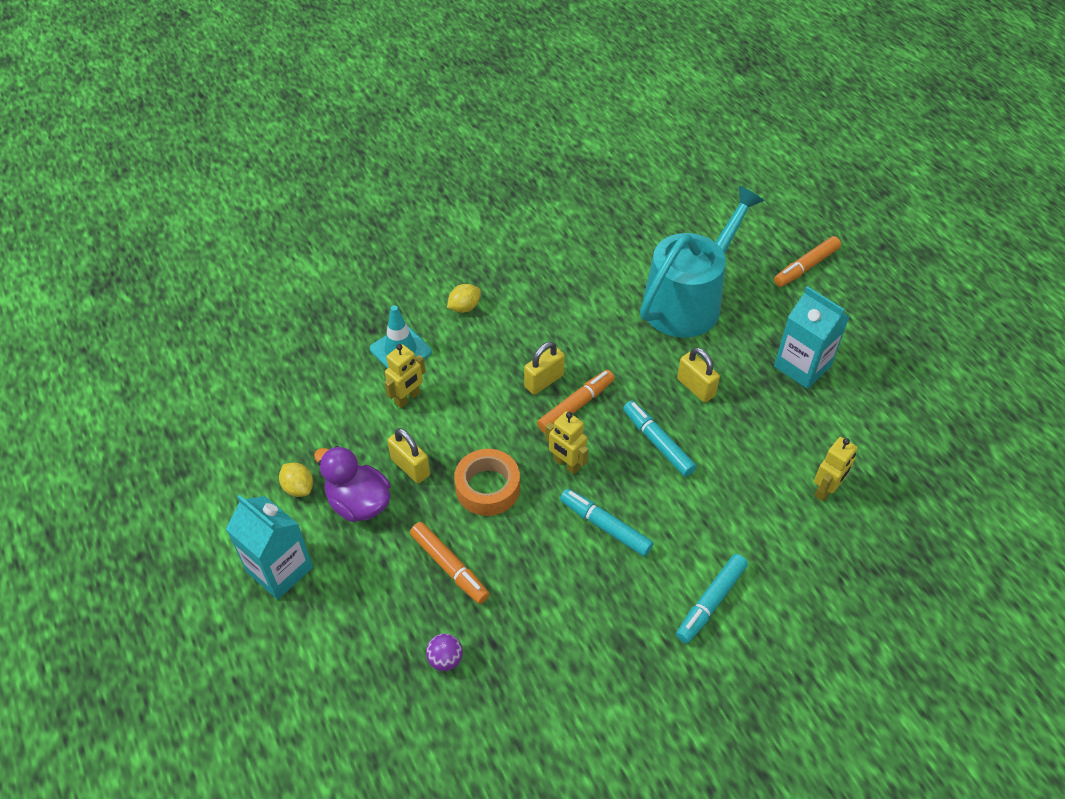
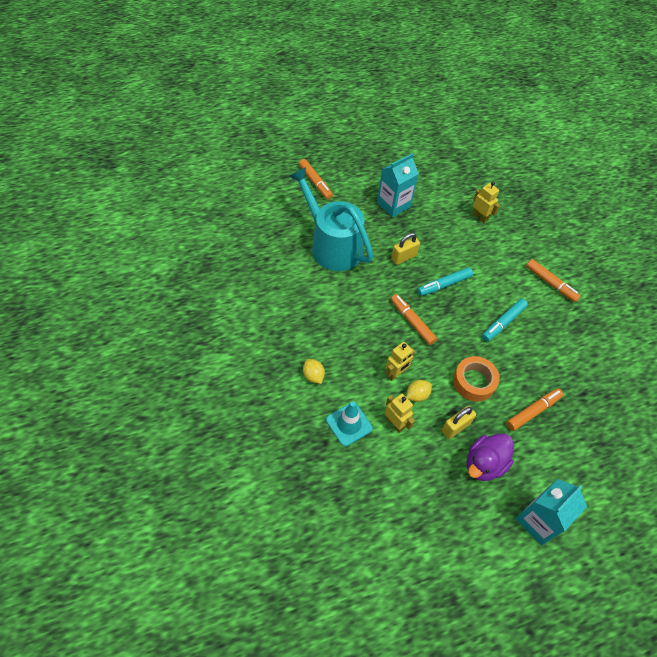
camera: 85 degrees left, 5 degrees up
yellow lemon [279,462,313,497] -> yellow lemon moved to [406,380,432,402]
purple ball [426,633,463,671] -> none
yellow padlock [524,342,565,395] -> none
yellow robot [545,411,588,475] -> yellow robot moved to [386,342,415,381]
turquoise marker [676,554,748,643] -> orange marker [526,259,581,302]

